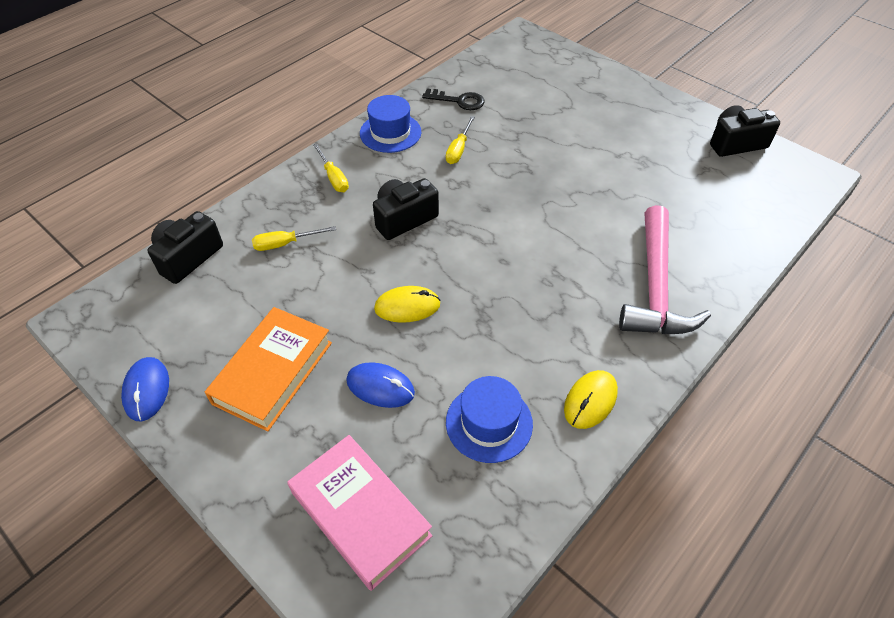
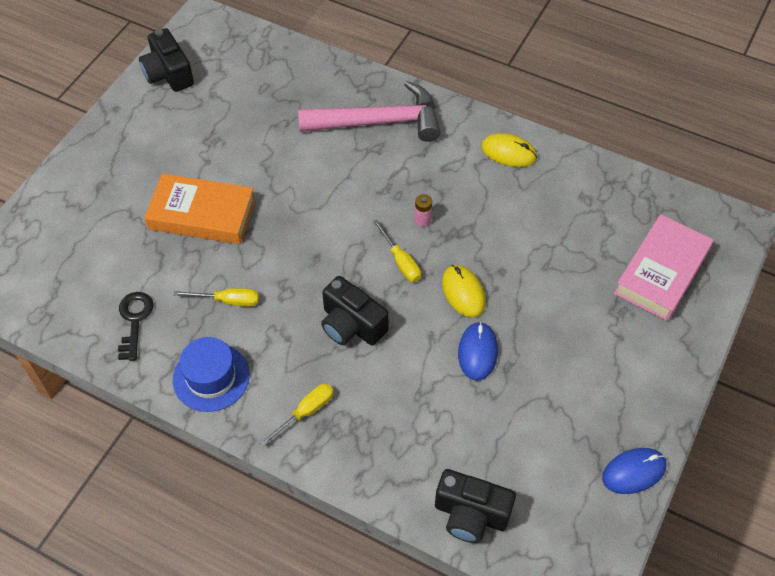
camera: 105 degrees left, 5 degrees up
orange book [205,307,332,432] -> orange book moved to [144,173,255,244]
yellow screwdriver [252,226,336,251] -> yellow screwdriver moved to [373,219,421,282]
blue mouse [346,362,415,408] -> blue mouse moved to [458,322,498,381]
blue hat [446,376,533,463] -> none
none -> pink battery [415,194,432,227]

